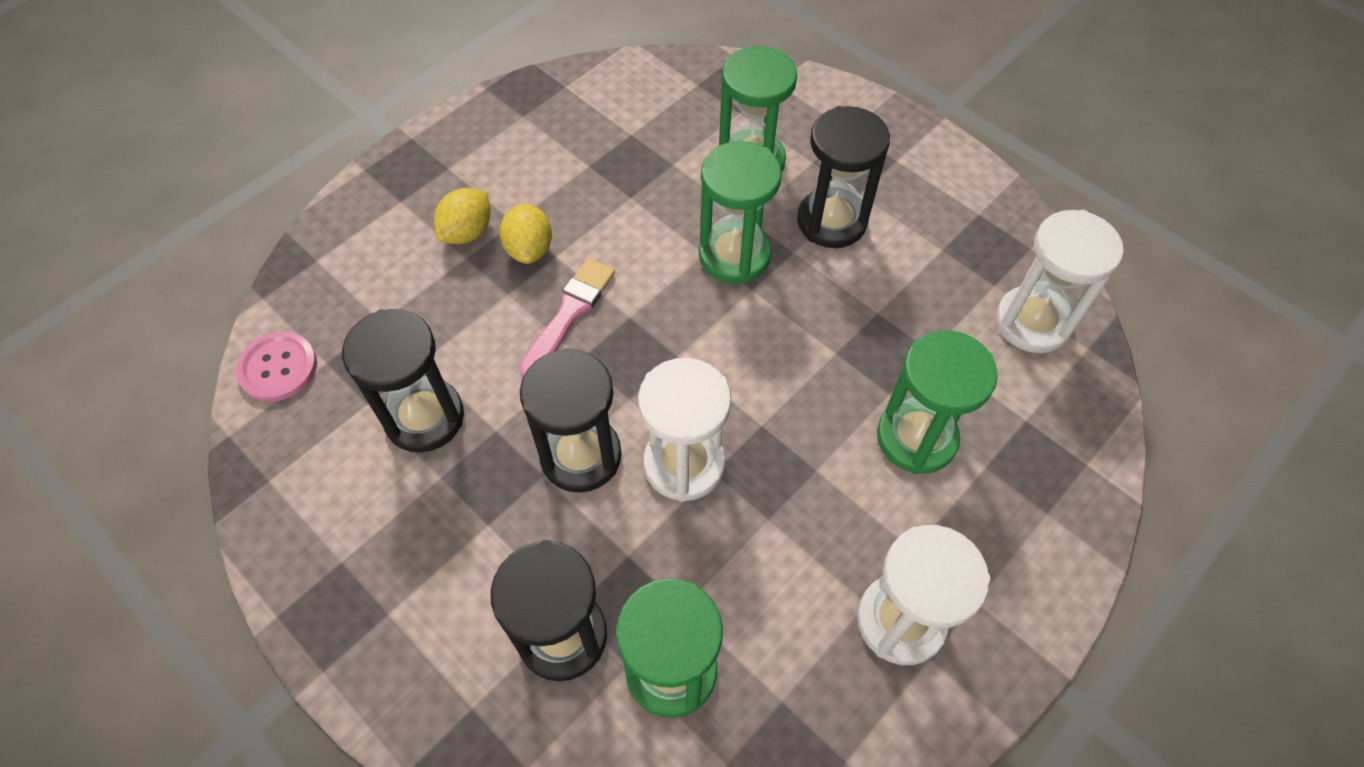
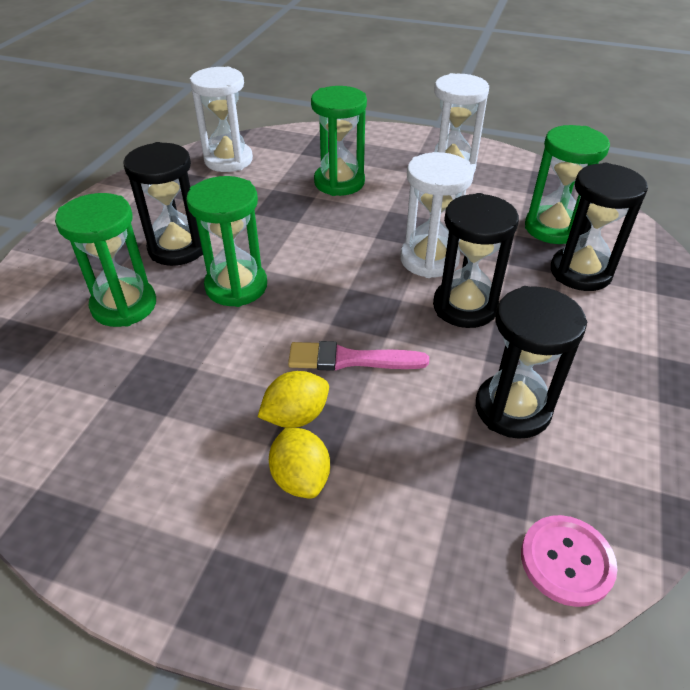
camera: 115 degrees left, 15 degrees down
yellow lemon [434,188,490,244] -> yellow lemon turned 60 degrees clockwise [269,428,330,499]

